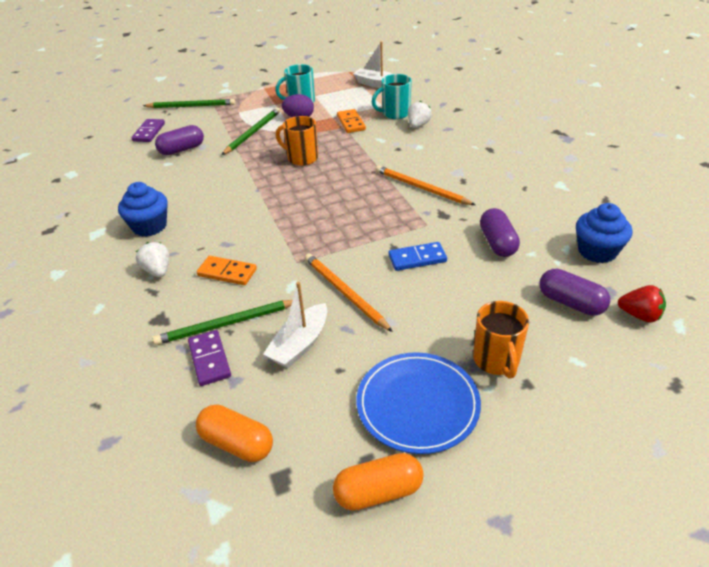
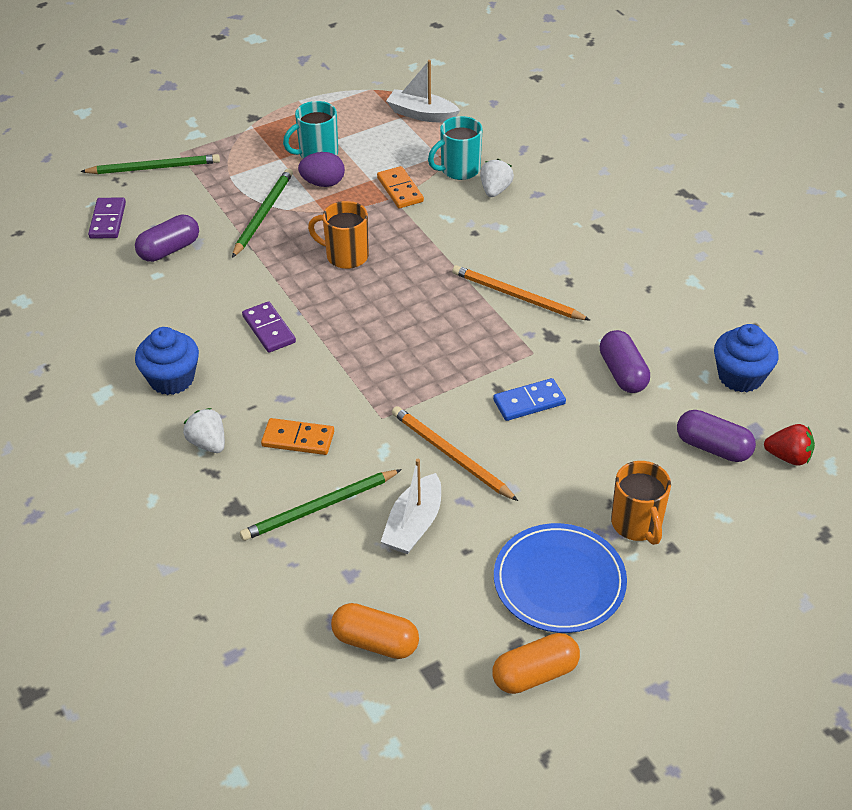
camera: 10 degrees left, 5 degrees up
purple domino [188,330,231,386] -> purple domino moved to [242,301,296,353]

